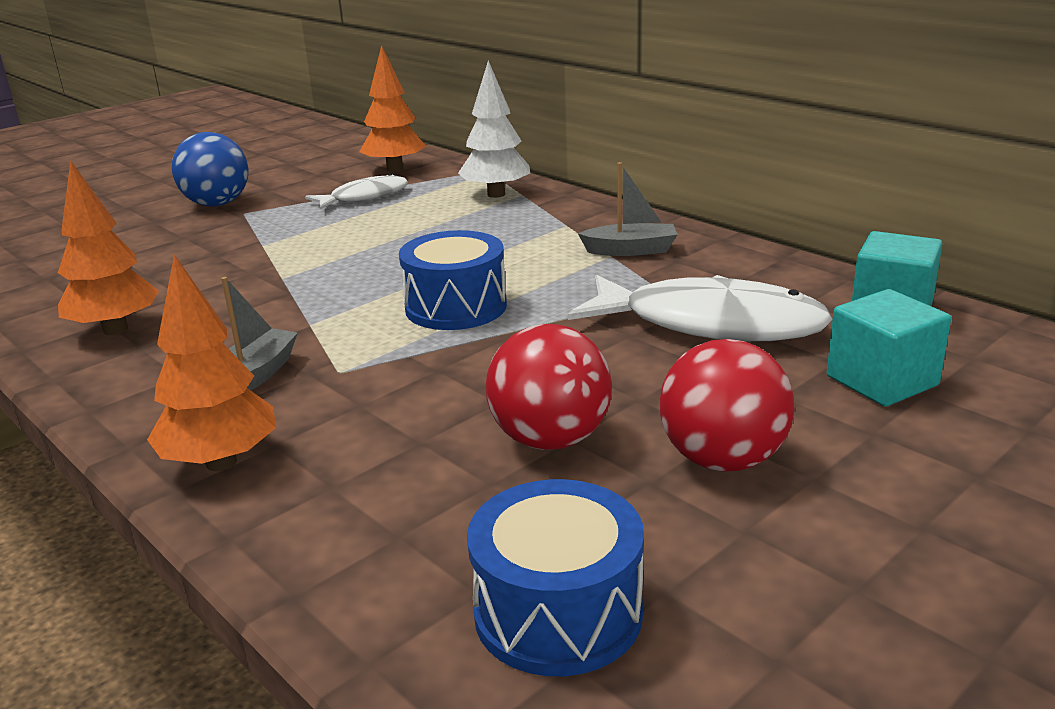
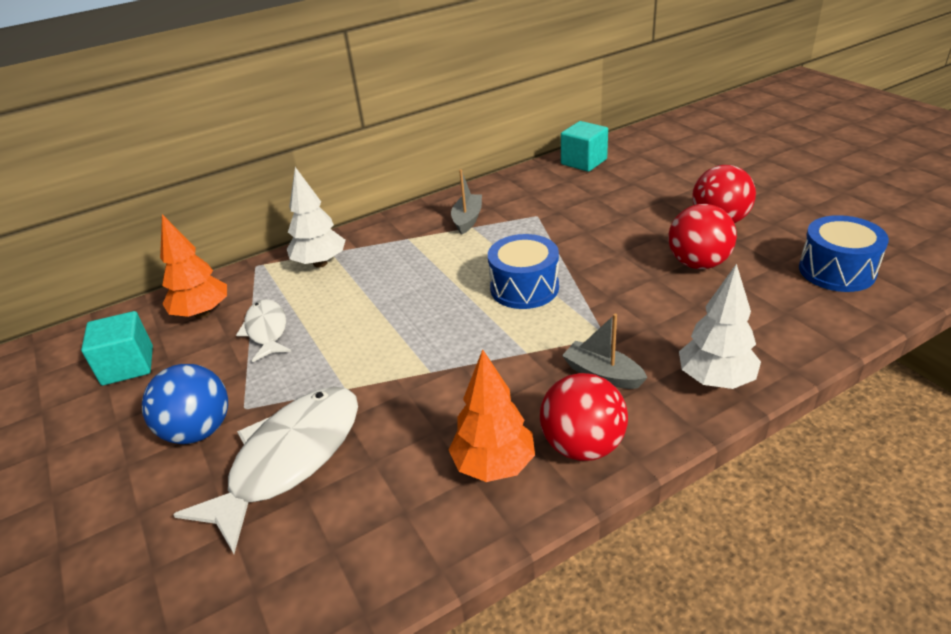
camera: 75 degrees left, 10 degrees up
orange tree [147,255,276,471] -> white tree [679,263,761,389]
white fish [568,275,833,341] -> white fish moved to [173,386,358,554]
turquoise cube [827,289,951,407] -> turquoise cube moved to [81,311,153,386]
none -> red ball [540,373,628,461]

